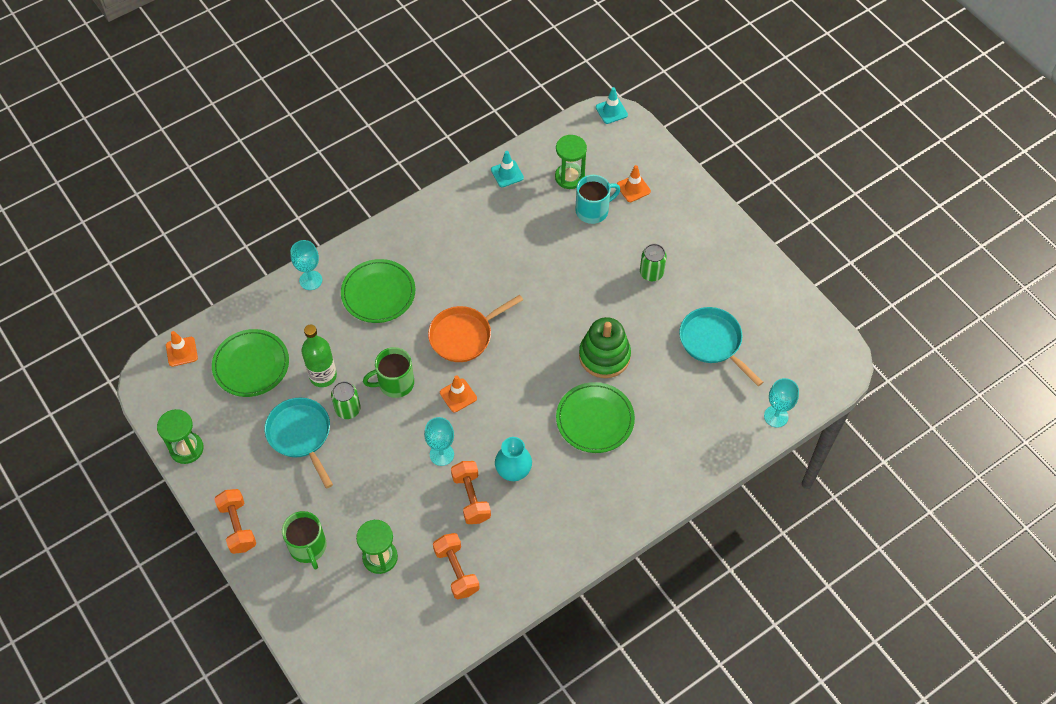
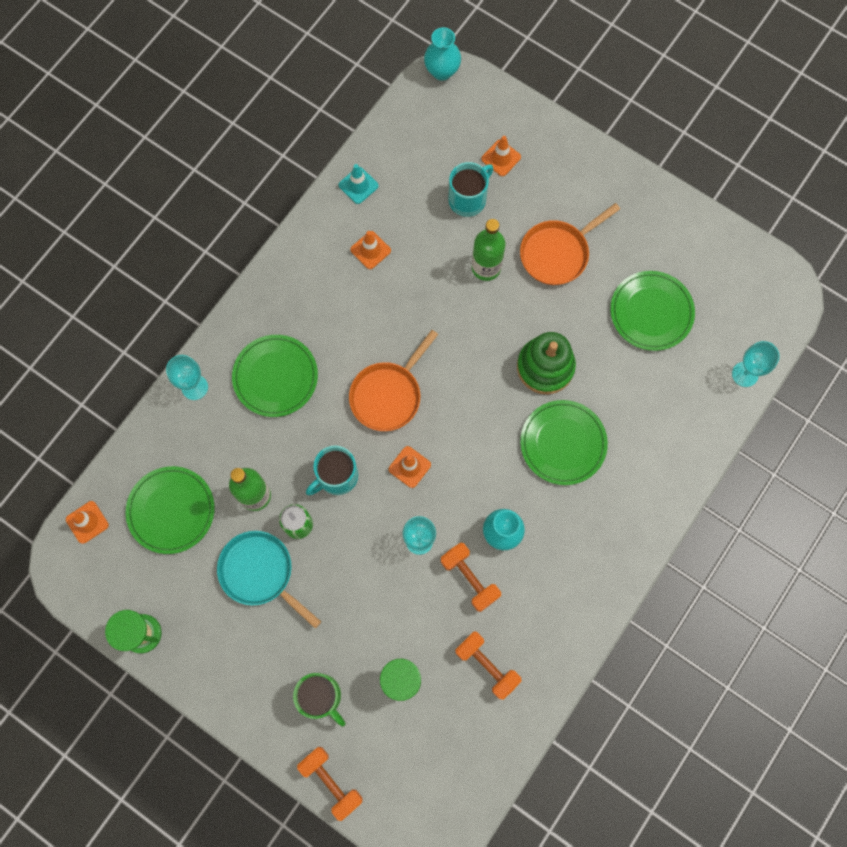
camera: 20 degrees left, 15 degrees up
orange dumbbell [214,489,256,554] -> orange dumbbell moved to [297,747,362,821]
green mug [363,347,414,398] -> turquoise mug [306,446,358,495]
green hourglass [555,135,587,189] -> none
turquoise traffic cone [596,87,628,124] -> turquoise vase [424,27,461,81]
green can [640,244,667,281] -> orange pan [520,203,620,285]
turquoise pan [679,307,763,386] -> green plate [610,271,695,351]
none -> orange traffic cone [350,231,391,269]
none -> green bottle [472,219,506,281]

